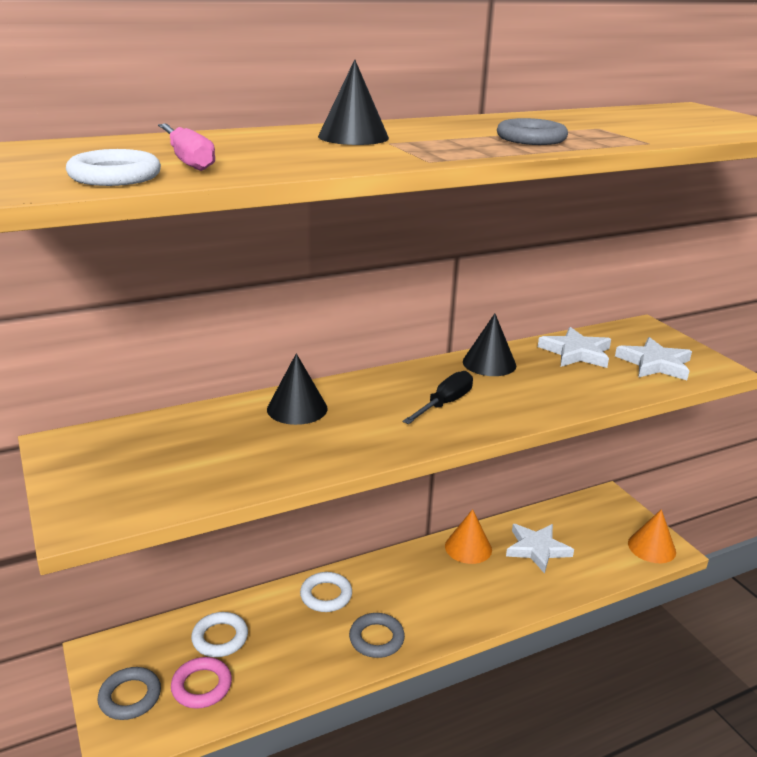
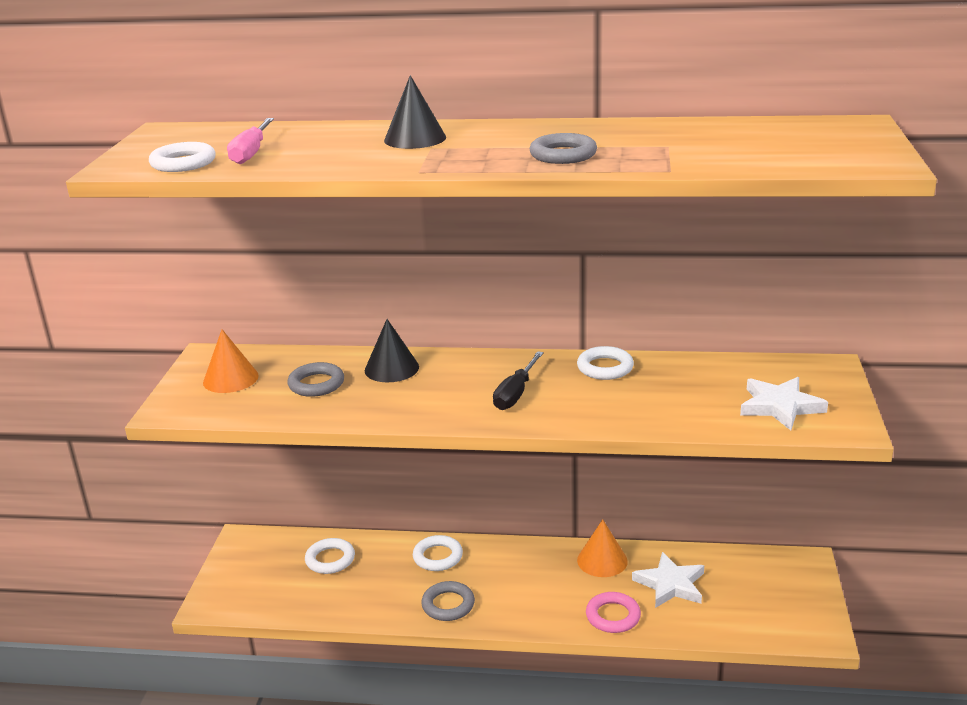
camera: 35 degrees right, 0 degrees up
grey ring [98,667,161,720] -> grey ring moved to [287,362,344,397]
pink ring [171,657,232,709] -> pink ring moved to [586,592,641,633]
black screwdriver [402,371,473,424] -> black screwdriver turned 135 degrees clockwise [493,351,544,410]
black cone [463,314,516,376] -> white ring [577,346,634,380]
white star [538,327,611,368] -> none
orange cone [628,509,676,563] -> orange cone moved to [203,329,259,393]

